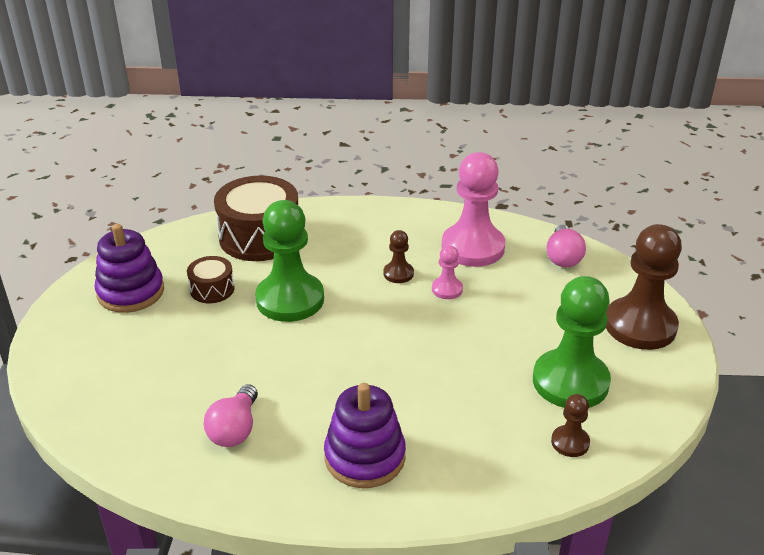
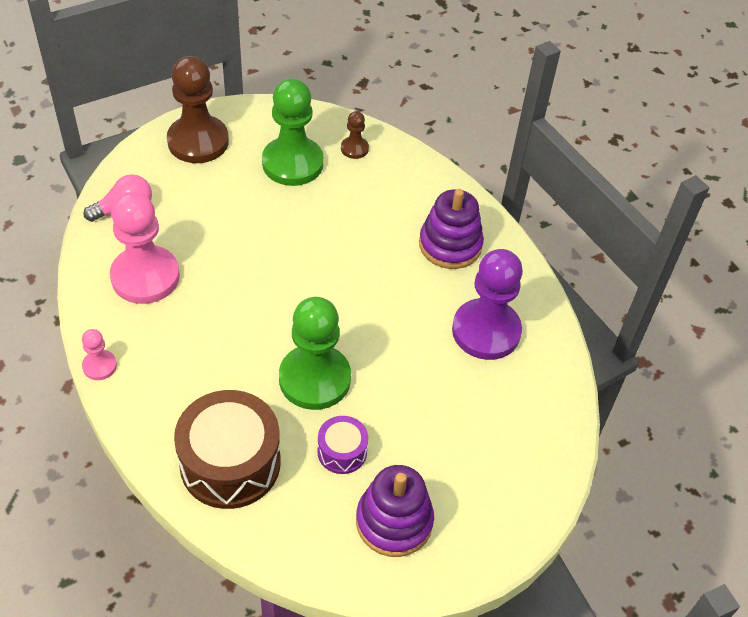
camera: 125 degrees left, 15 degrees up
brown drum [187,256,235,303] -> purple drum [317,416,368,474]
pink light bulb [203,384,258,447] -> purple pawn [452,249,523,360]
brown pawn [383,230,414,283] -> none
pink pawn [432,245,463,299] -> pink pawn moved to [82,329,117,380]

